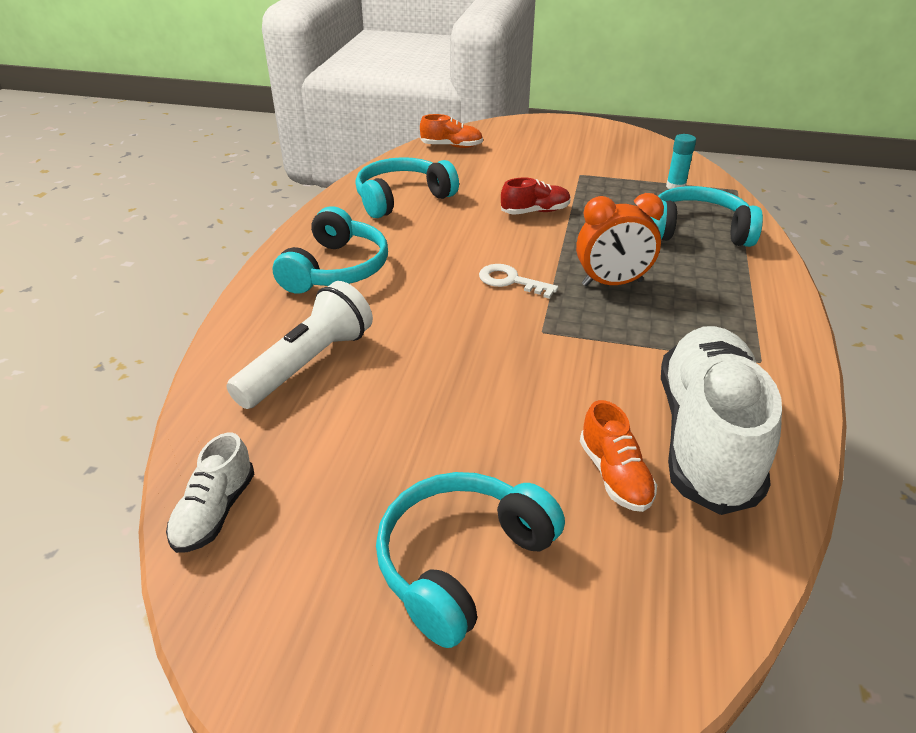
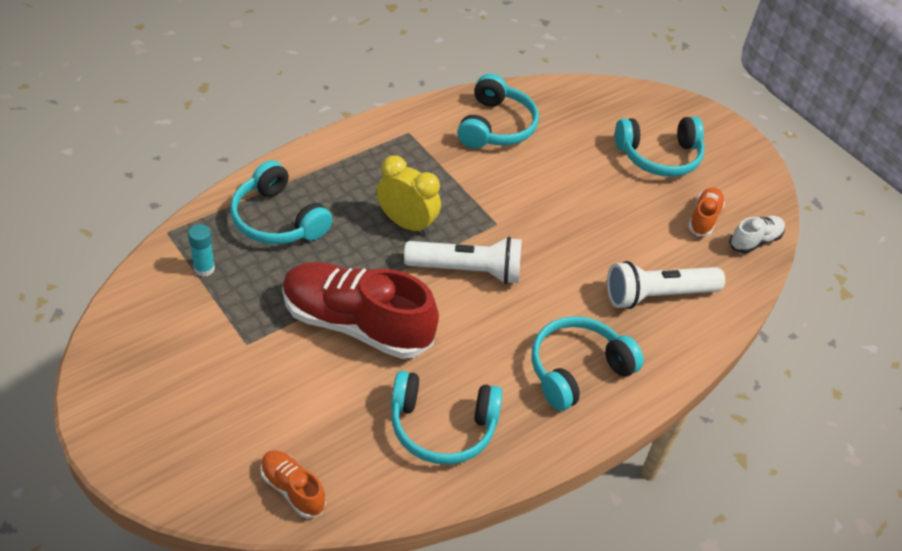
camera: 145 degrees left, 10 degrees up
white key [479,264,558,299] -> white flashlight [404,237,522,284]
red shoe [501,178,571,215] -> red shoe [282,262,439,359], size x2.16
orange clock [576,193,664,286] -> yellow clock [376,155,441,235]
orange shoe [580,400,657,512] -> orange shoe moved to [688,187,725,236]
white shoe [661,326,782,515] -> turquoise headphones [457,74,539,149]

